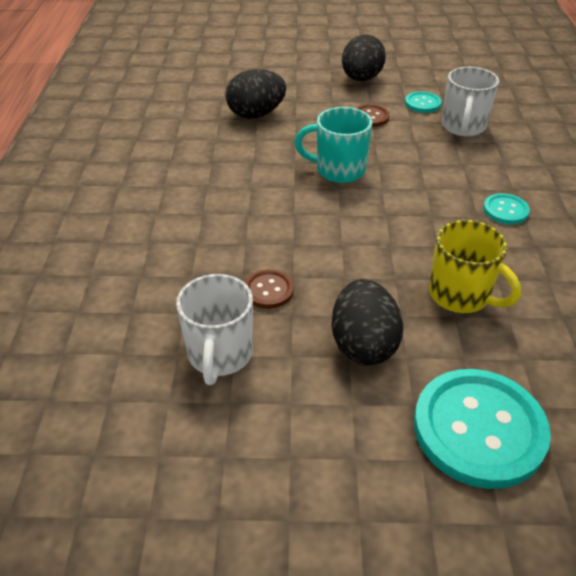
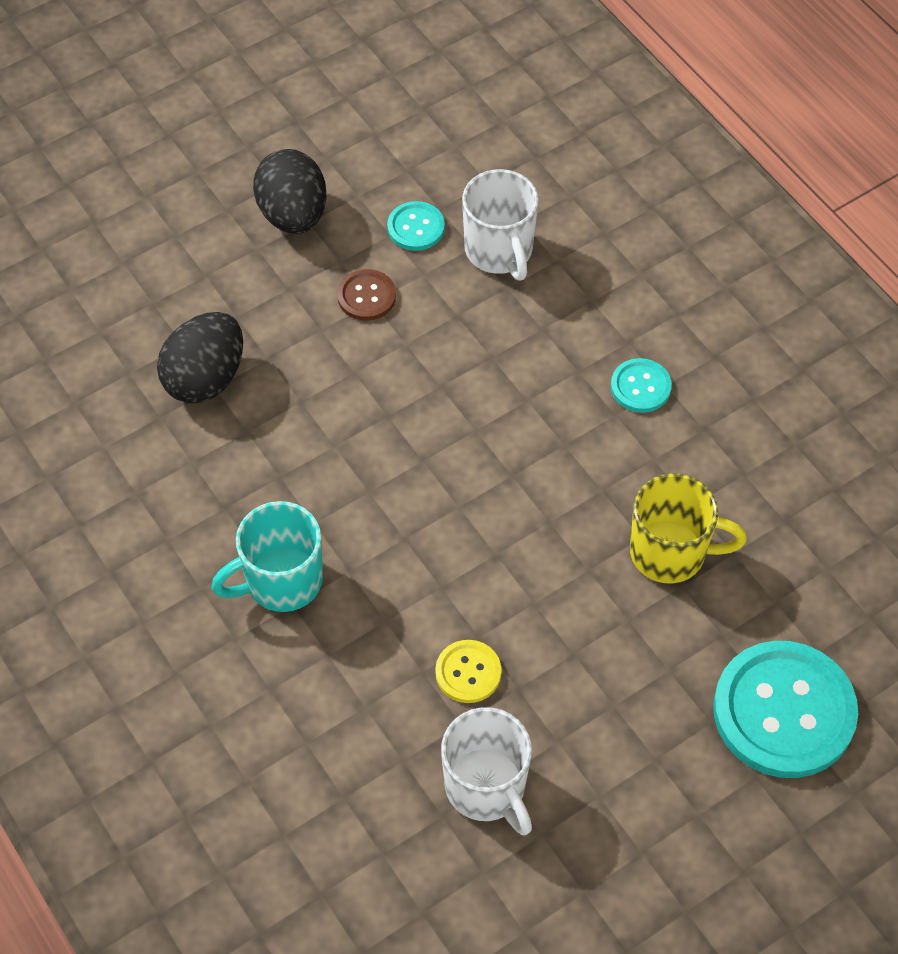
camera: 35 degrees left, 15 degrees up
brown button [244,269,294,309] -> yellow button [435,640,502,703]
turquoise mug [294,107,372,183] -> turquoise mug moved to [211,501,323,612]
black egg [332,279,403,365] -> none

